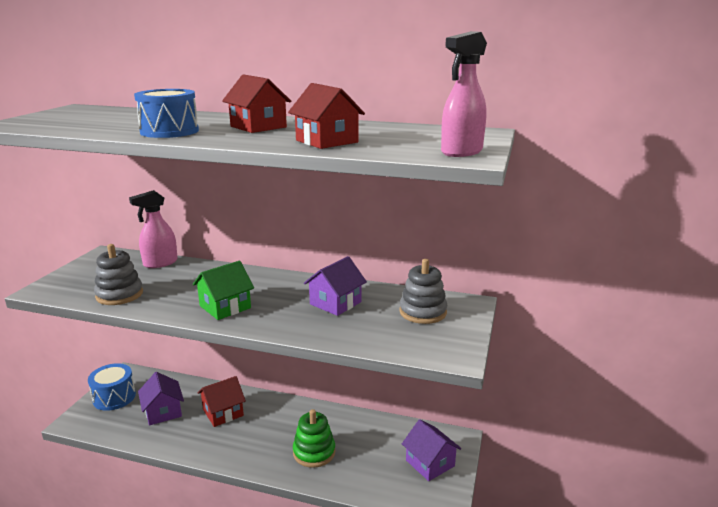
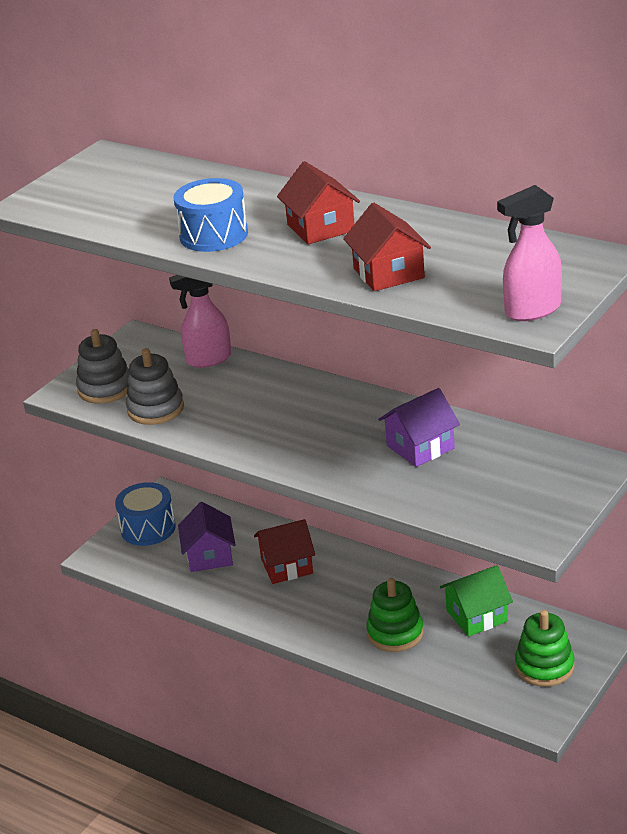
camera: 20 degrees right, 10 degrees up
green house [193,261,254,320] -> green house moved to [440,565,513,637]
grey stacking toy [399,259,447,324] -> grey stacking toy moved to [76,329,130,404]
purple house [402,419,461,481] -> green stacking toy [515,610,575,687]

